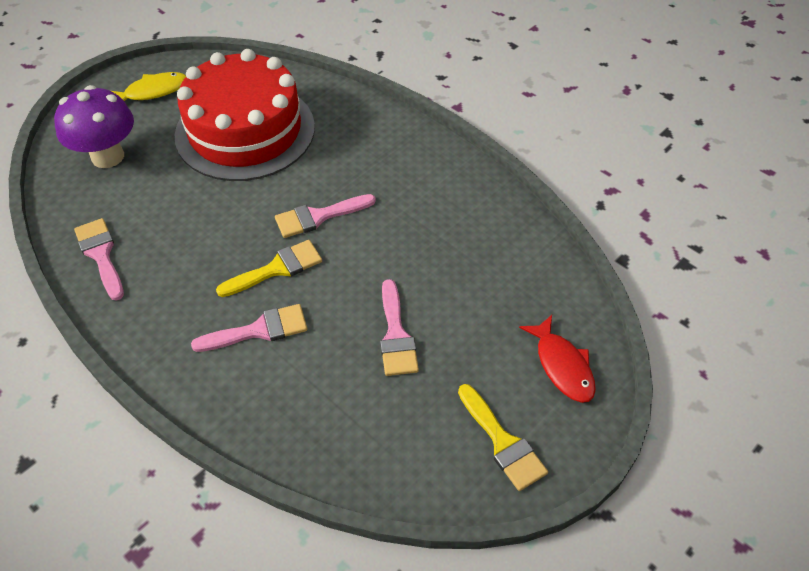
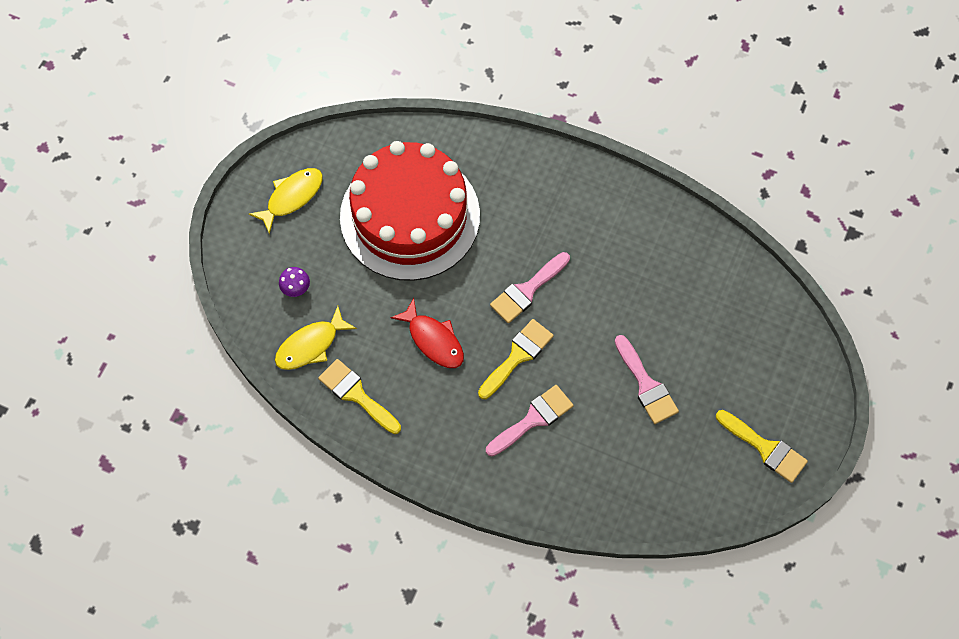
camera: 20 degrees left, 15 degrees up
purple mushroom [54,85,134,168] -> purple mushroom [279,267,310,297], size x0.42
pink brush [74,218,124,301] -> yellow brush [318,359,401,434]
red fish [519,315,596,403] -> red fish moved to [390,298,464,368]
none -> yellow fish [275,306,357,370]

